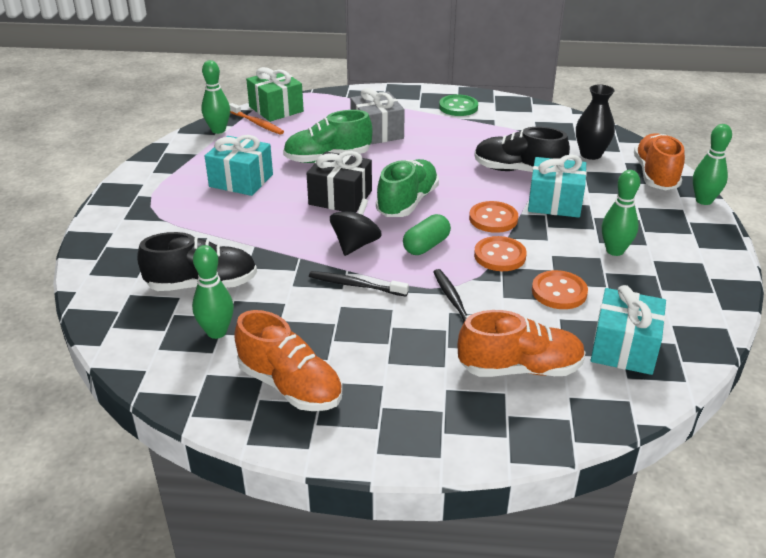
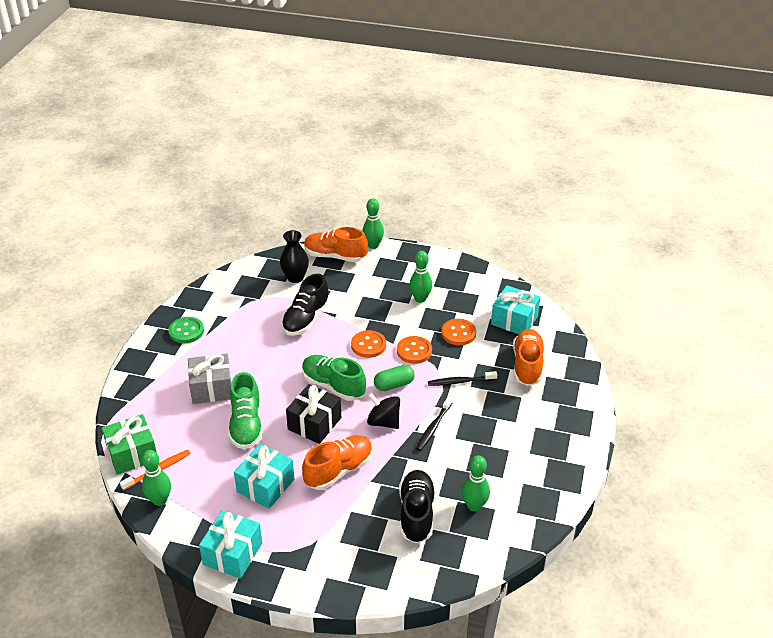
camera: 80 degrees left, 5 degrees up
orange shoe [234,310,343,411] -> orange shoe moved to [302,435,373,490]
green capsule [403,214,451,255] -> green capsule turned 75 degrees counterclockwise [374,365,415,391]
turquoise gift [528,155,587,218] -> turquoise gift moved to [199,510,262,579]

